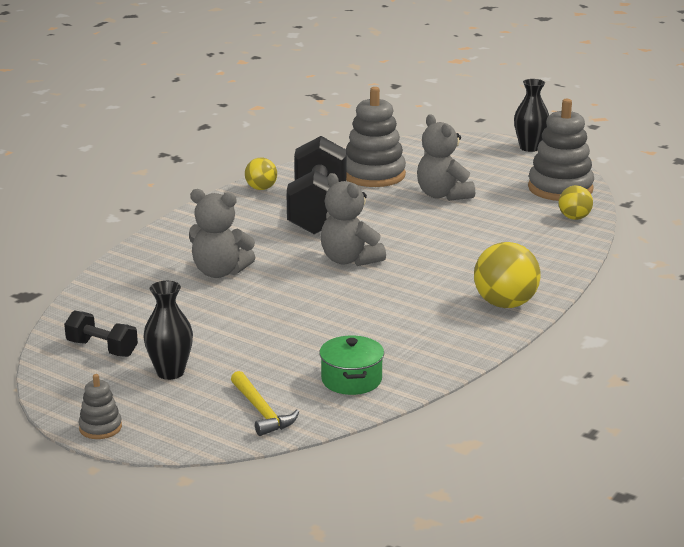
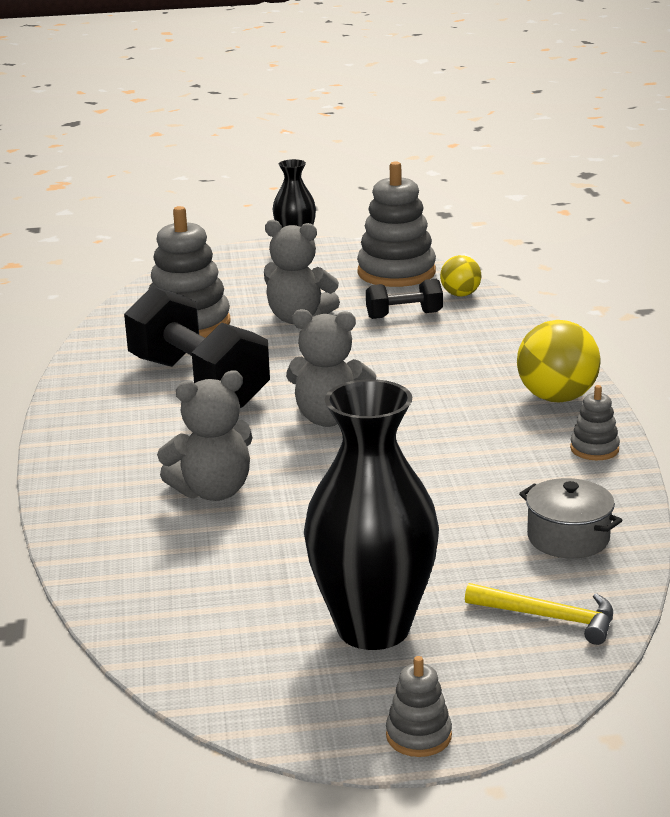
camera: 40 degrees left, 0 degrees up
black dumbbell [64,311,138,357] -> black dumbbell moved to [366,279,443,319]
black vase [143,281,193,380] -> black vase [304,379,439,650], size x1.81
yellow ball [245,158,277,190] -> none
green pot [319,336,384,395] -> grey pot [519,478,622,559]
none -> grey stacking toy [570,385,620,460]

